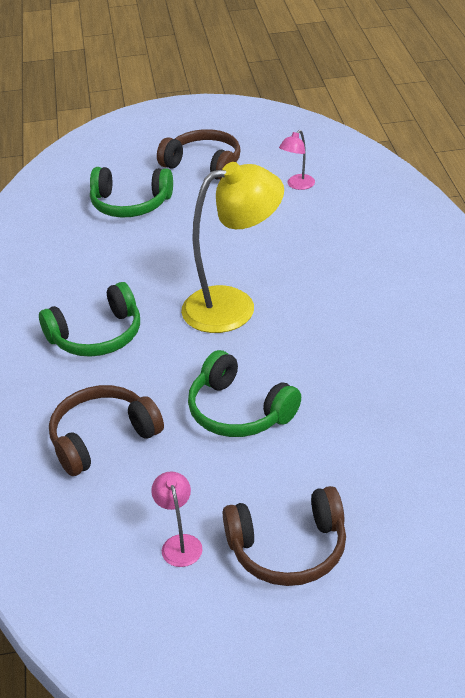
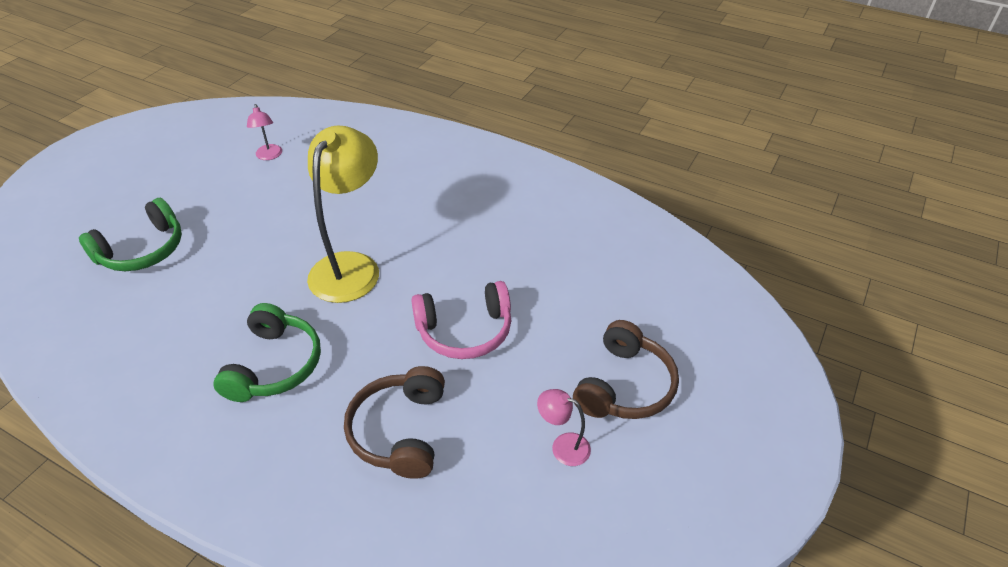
camera: 55 degrees left, 5 degrees up
brown headphones [157,129,241,180] -> none
green headphones [188,350,301,437] -> pink headphones [411,281,511,359]

